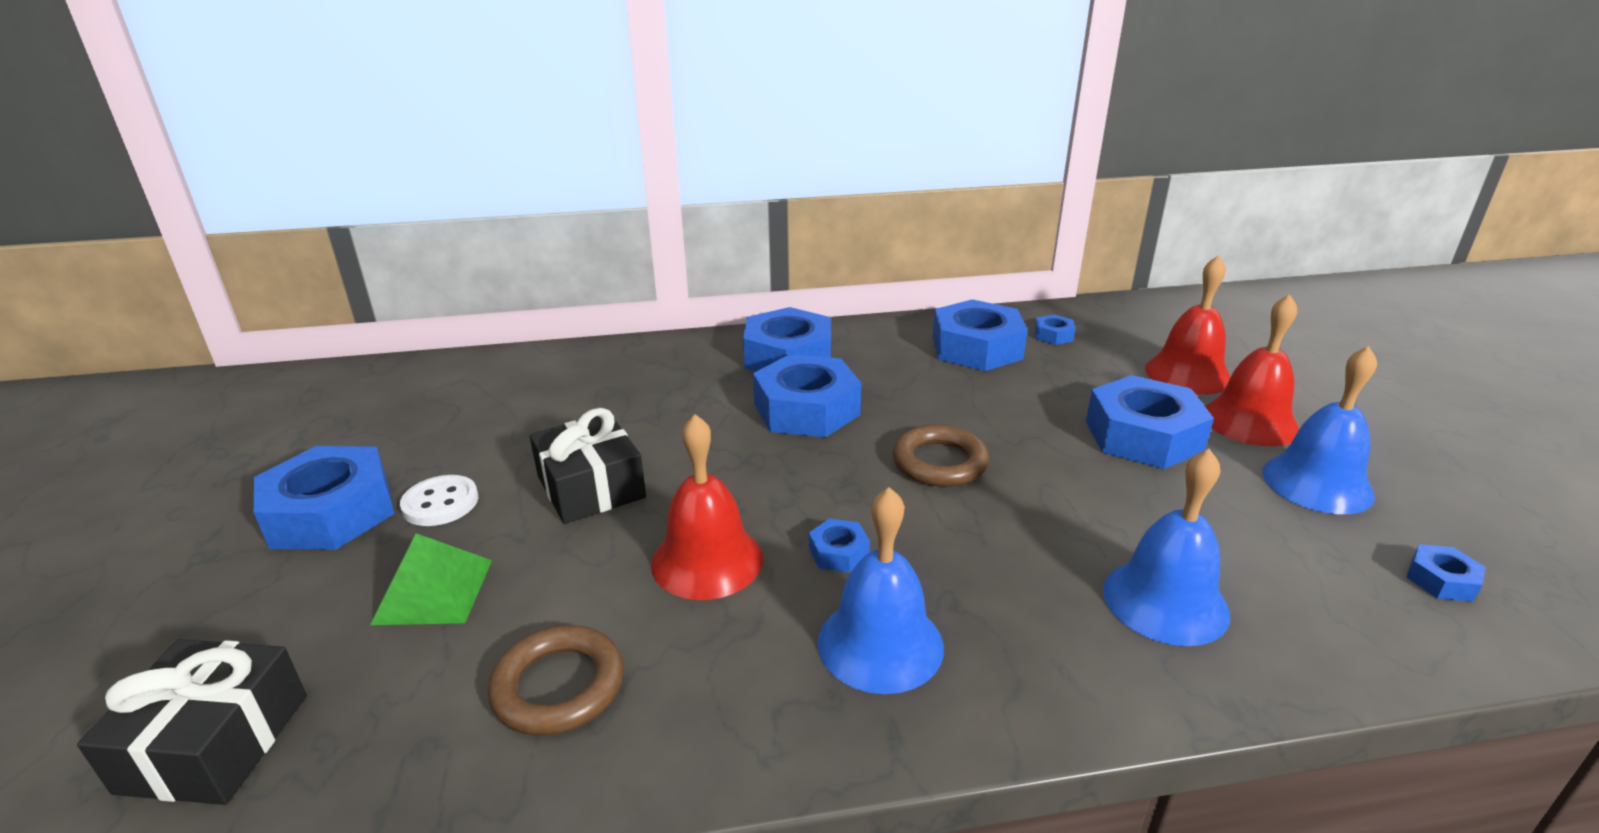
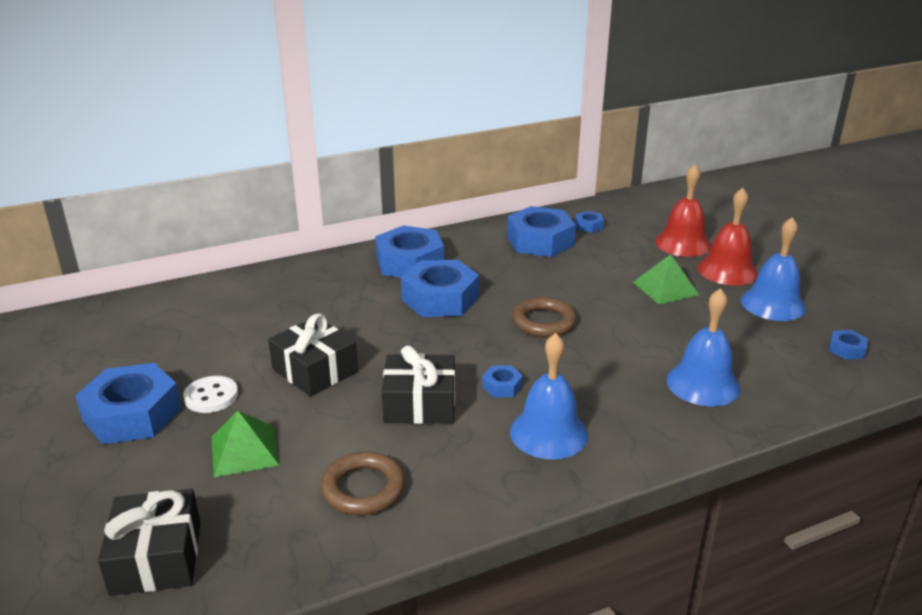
camera: 15 degrees left, 0 degrees up
red bell [651,414,763,600] -> black gift [382,346,455,424]
blue nut [1086,375,1214,469] -> green pyramid [633,254,699,304]

